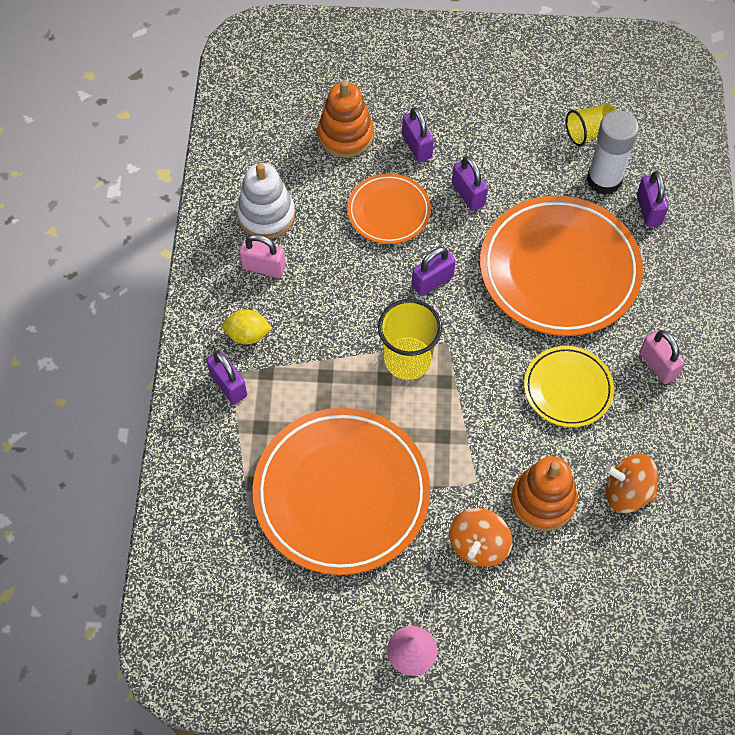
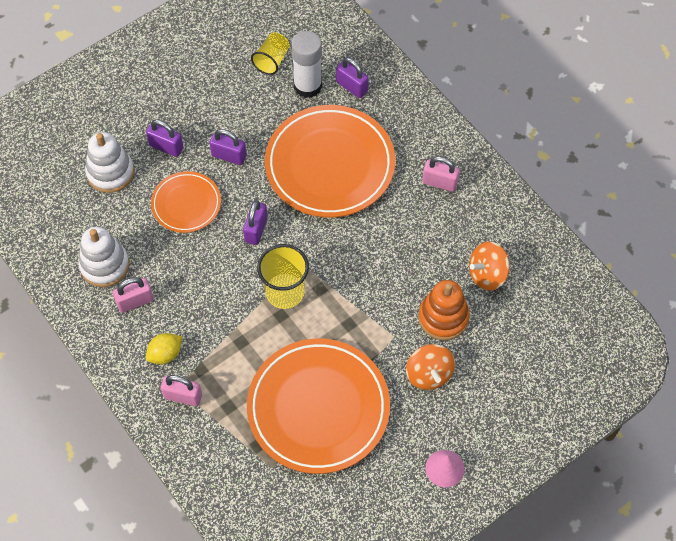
camera: 40 degrees left, 0 degrees up
purple padlock [207,351,247,404] -> pink padlock [161,375,202,406]
orange stacking toy [318,80,374,158] -> white stacking toy [85,132,134,193]
yellow plate [524,346,614,427] -> none

